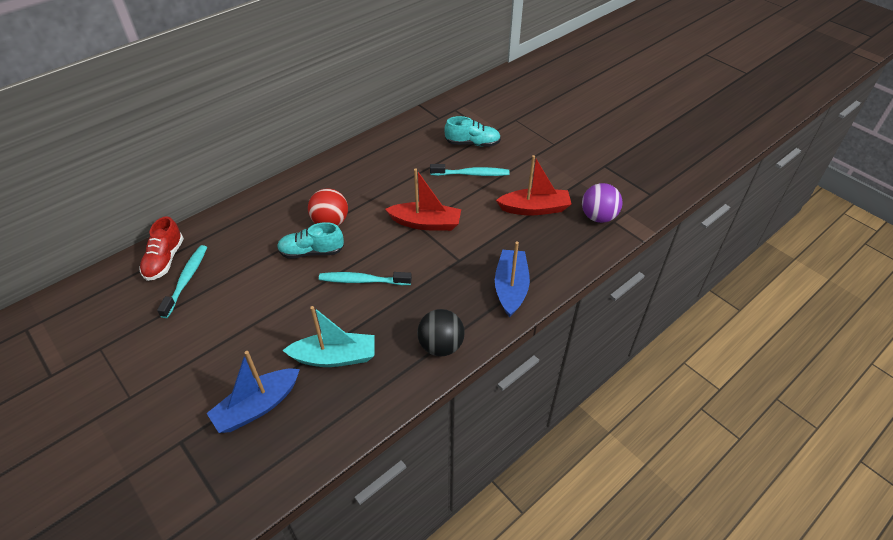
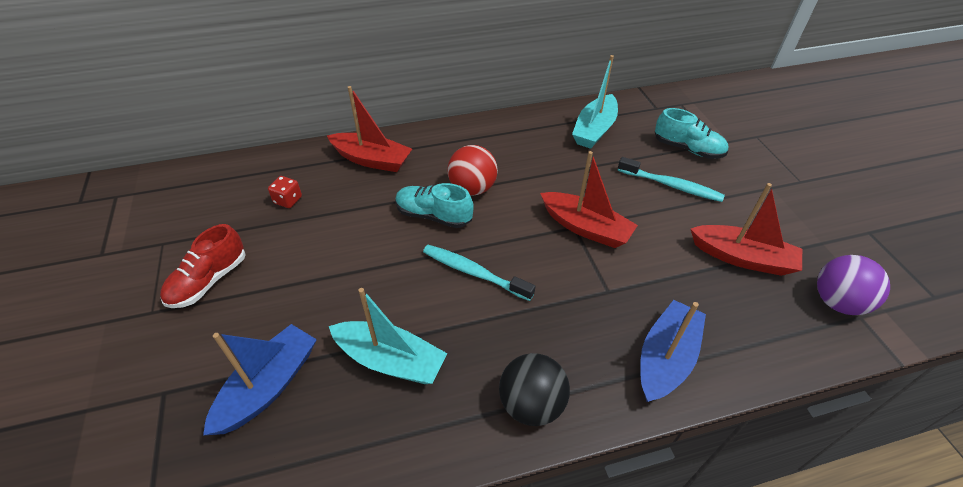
camera: 25 degrees right, 0 degrees up
red shoe [139,216,184,281] -> red shoe moved to [160,224,246,308]
turquoise toothbrush [157,245,207,318] -> red dice [268,176,302,208]
blue boat [206,351,300,433] -> blue boat turned 135 degrees clockwise [203,324,317,435]
none -> red boat [327,86,412,172]
none -> turquoise boat [572,55,618,149]

